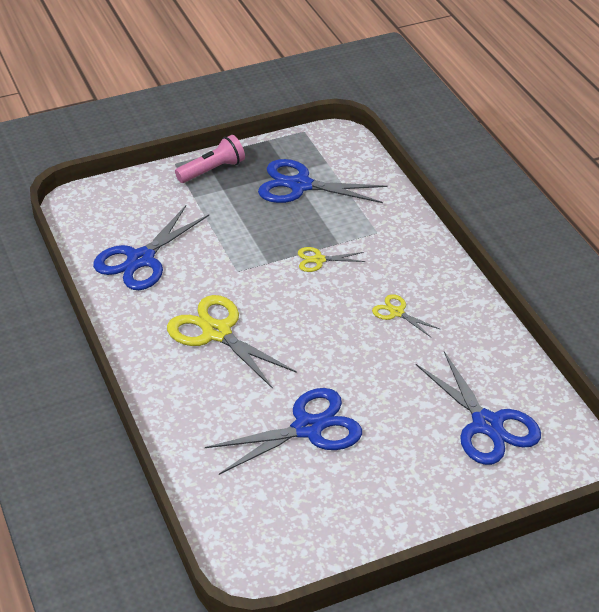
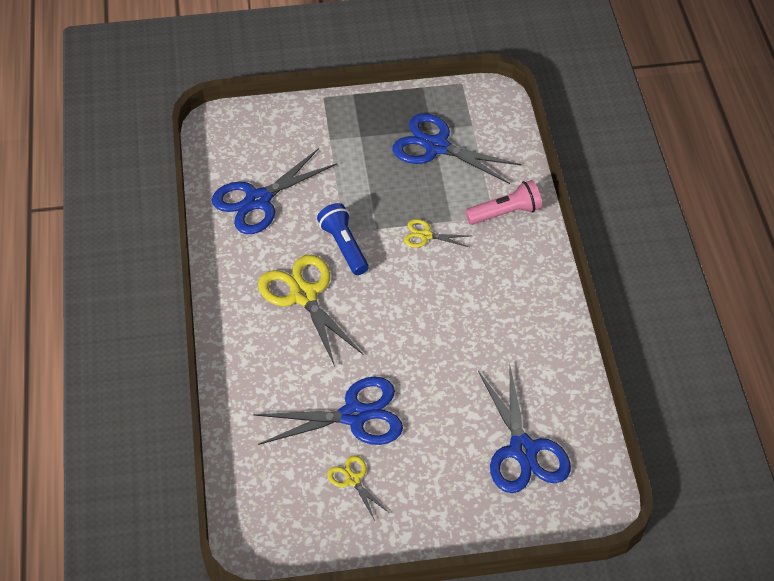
camera: 15 degrees right, 10 degrees up
pink flashlight [175,135,245,183] -> pink flashlight moved to [465,180,542,225]
yellow scissors [372,294,441,337] -> yellow scissors moved to [327,456,388,521]
none -> blue flashlight [317,203,369,275]

